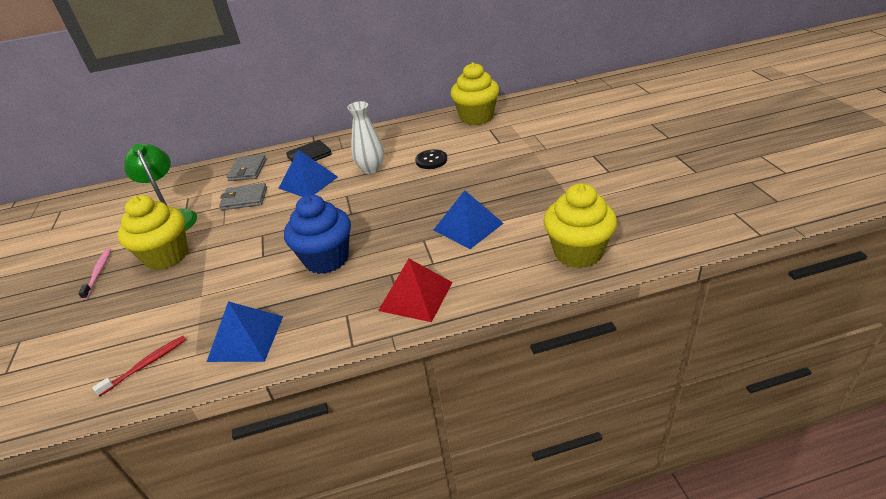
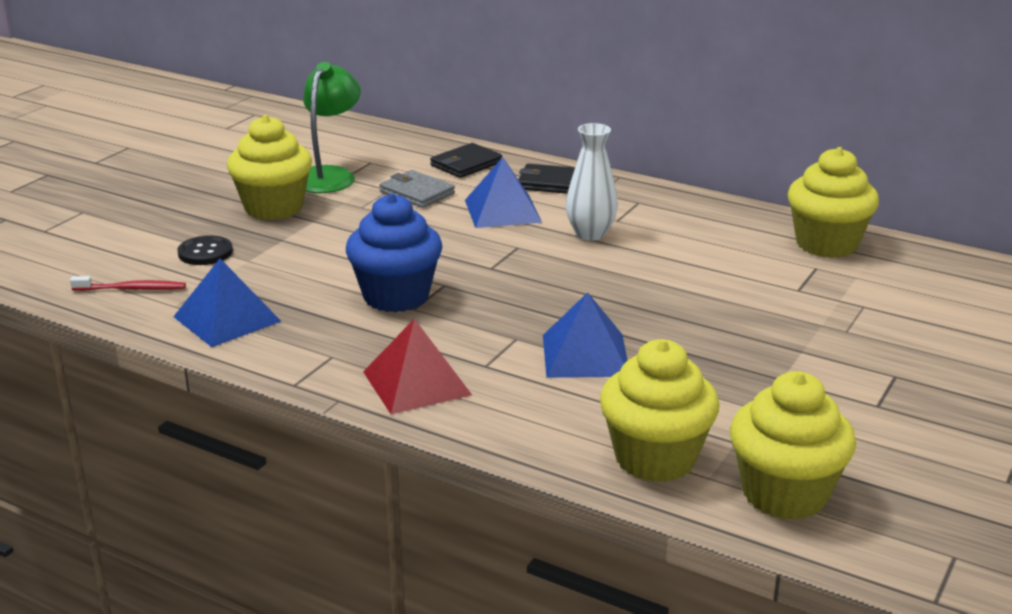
camera: 40 degrees right, 10 degrees down
pink toothbrush [78,248,111,300] -> none
grey wallet [226,154,266,181] -> black wallet [430,143,502,178]
black button [415,149,447,169] -> black button moved to [177,235,233,265]
none -> yellow cupcake [730,371,856,520]

